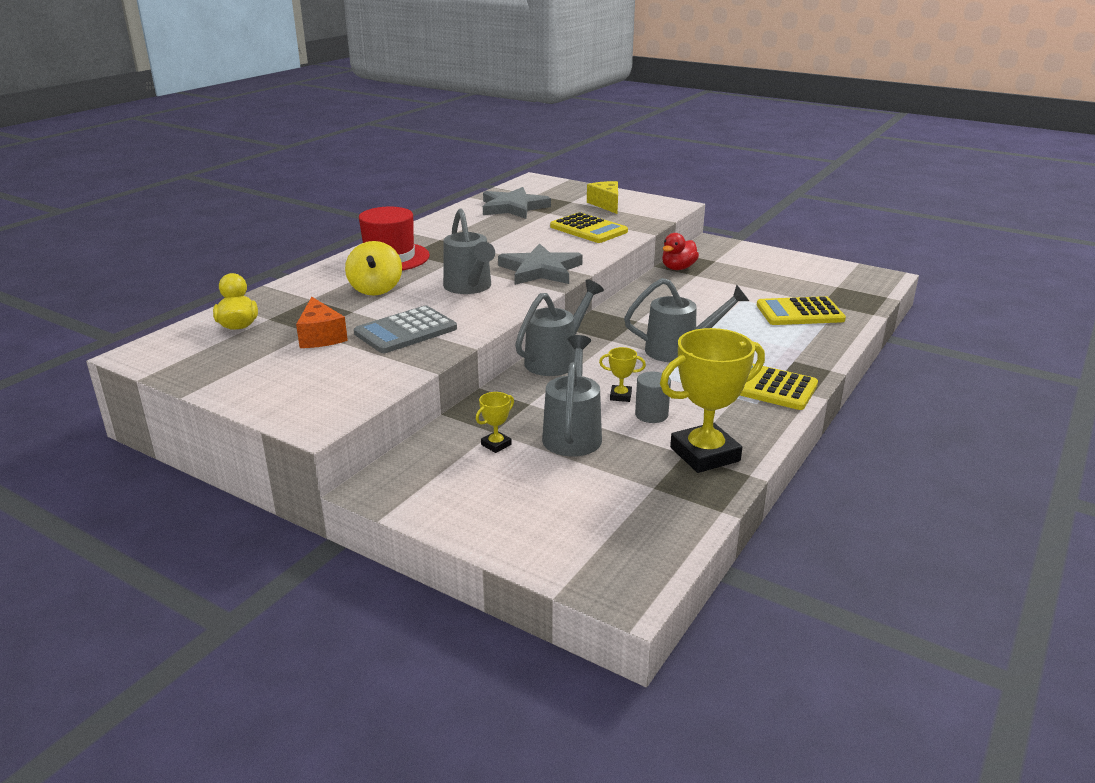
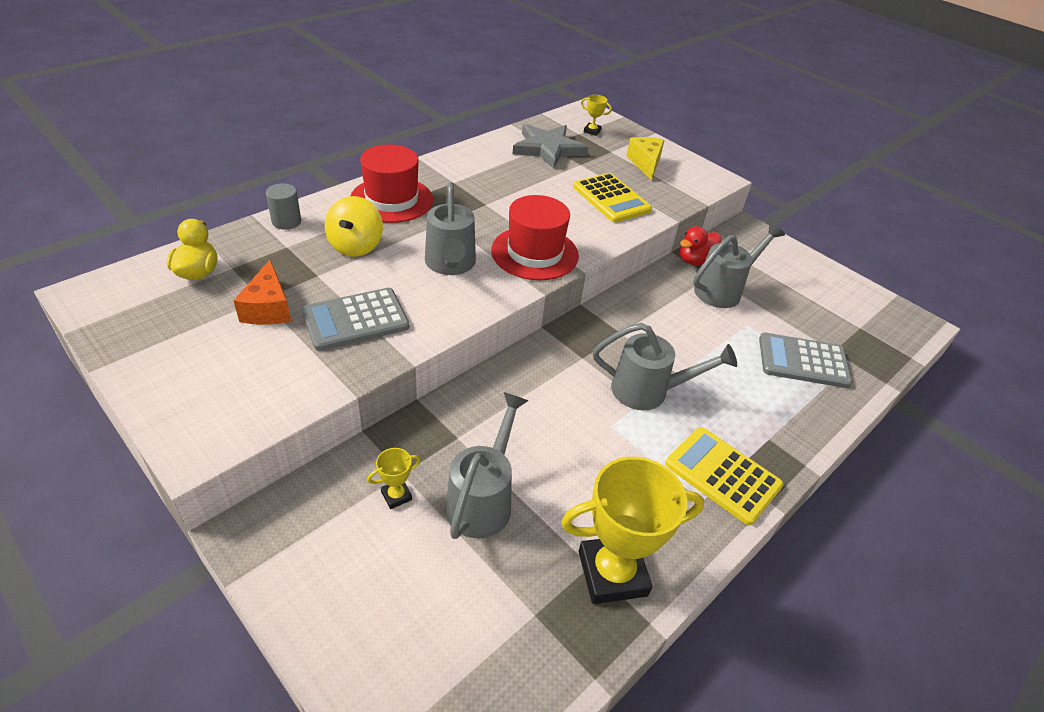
camera: 10 degrees right, 15 degrees up
grey star [498,243,583,285] -> red hat [491,195,579,280]
grey watering can [515,280,604,376] -> grey watering can moved to [693,222,785,308]
yellow trophy [599,347,646,402] -> yellow trophy moved to [581,95,612,136]
grey cylinder [635,371,671,423] -> grey cylinder moved to [266,183,301,230]
yellow calculator [757,296,846,325] -> grey calculator [759,333,852,388]

